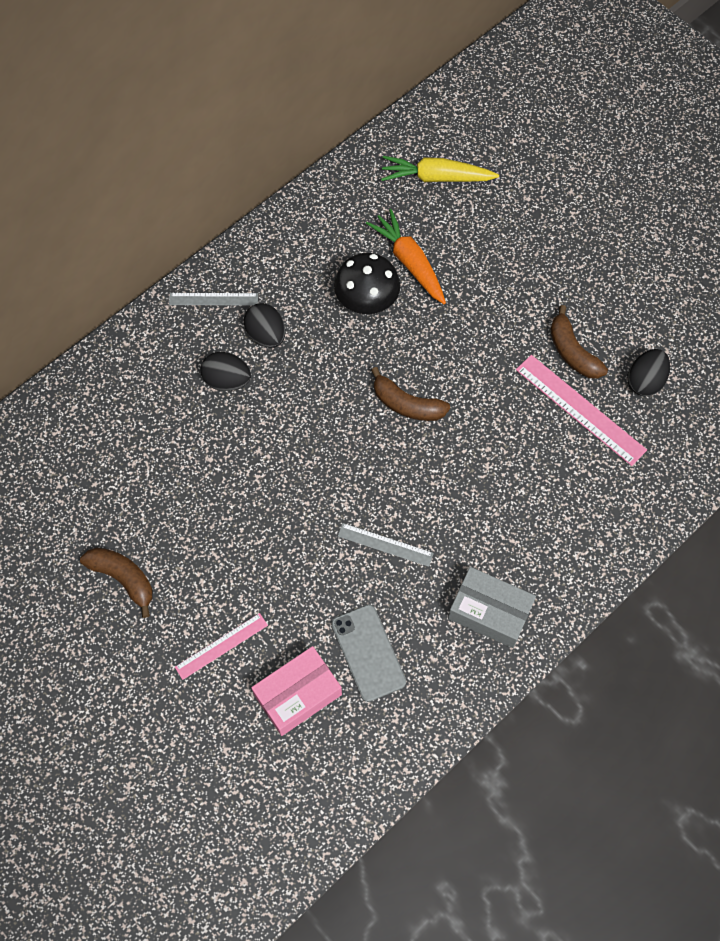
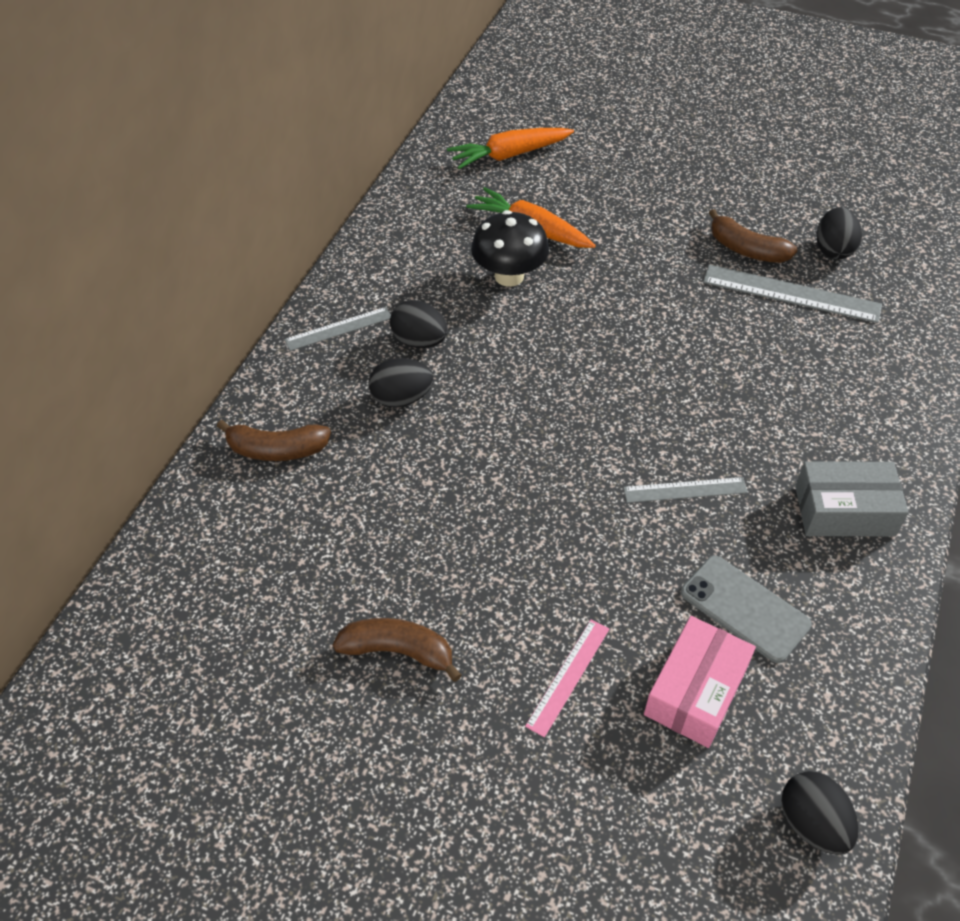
camera: 25 degrees left, 15 degrees down
brown banana [371,367,450,421] -> brown banana moved to [217,420,331,461]
yellow carrot [381,156,499,182] -> orange carrot [447,128,574,169]
pink ruler [516,355,647,466] -> grey ruler [703,264,882,323]
none -> black egg [781,771,859,855]

